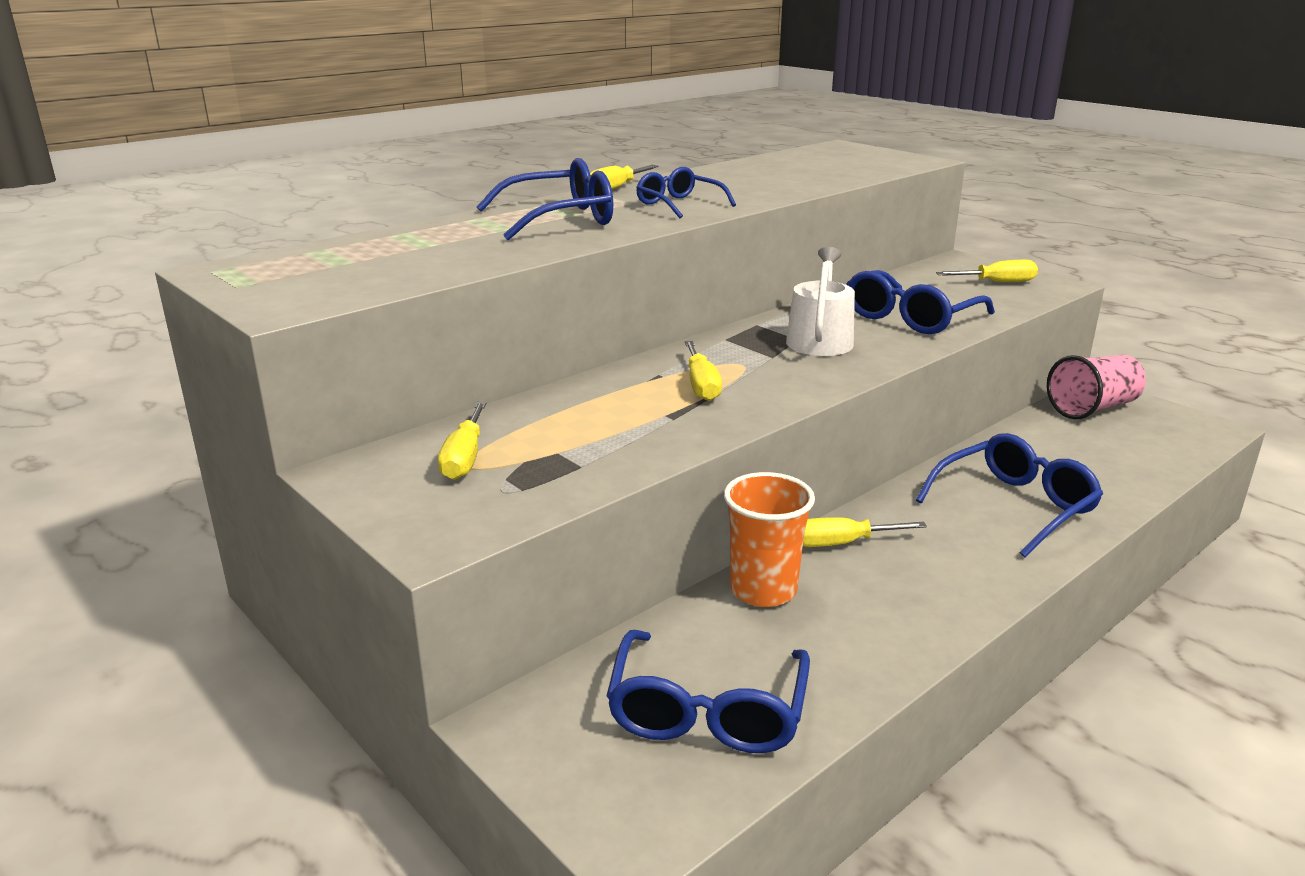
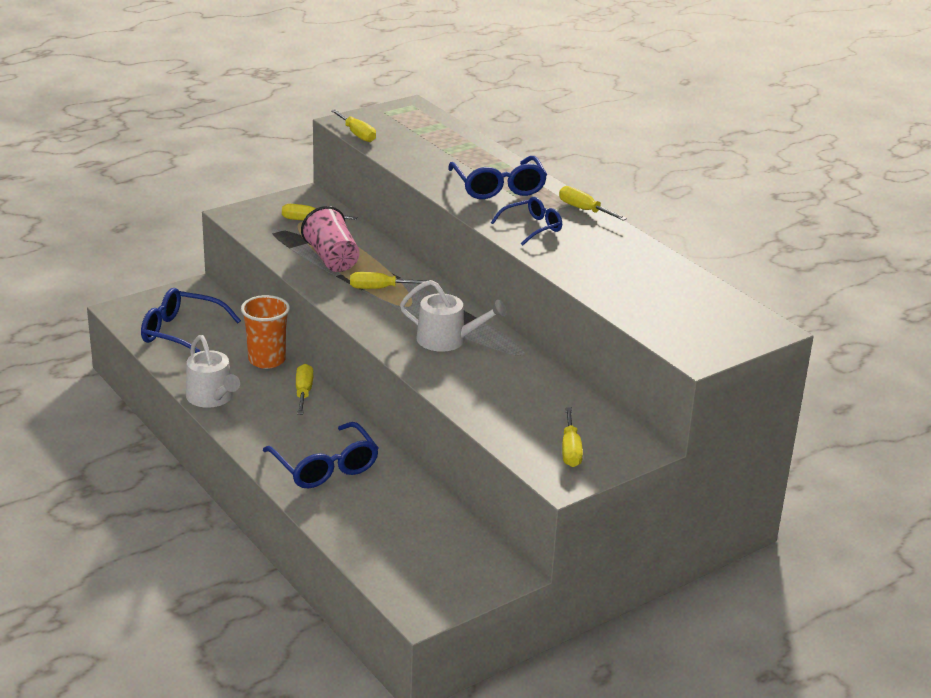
camera: 95 degrees right, 5 degrees up
blue glasses [846,270,995,334] -> none
pink cup [1047,355,1146,419] -> pink cup moved to [301,206,360,272]
none -> white watering can [186,335,240,408]
none -> yellow screwdriver [331,109,376,142]

